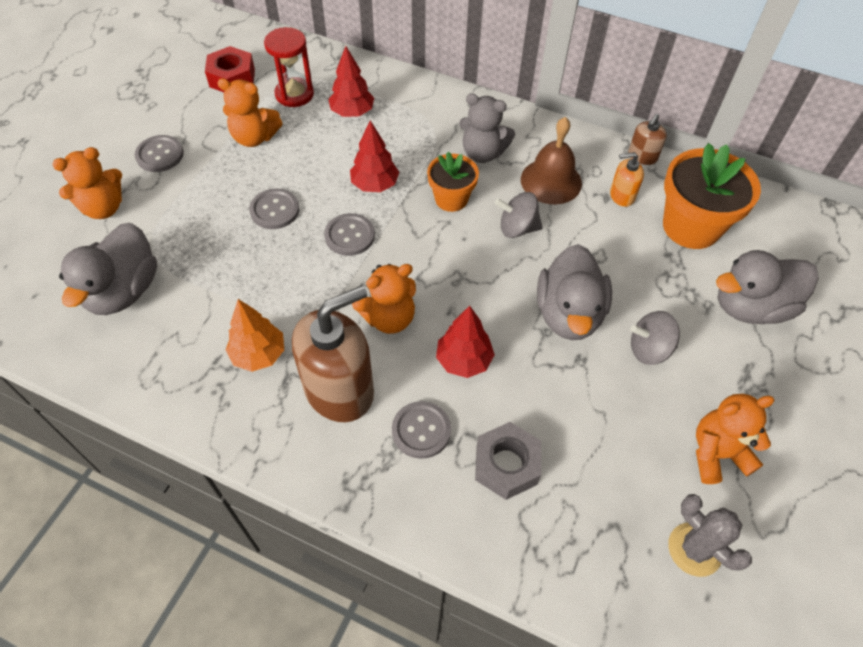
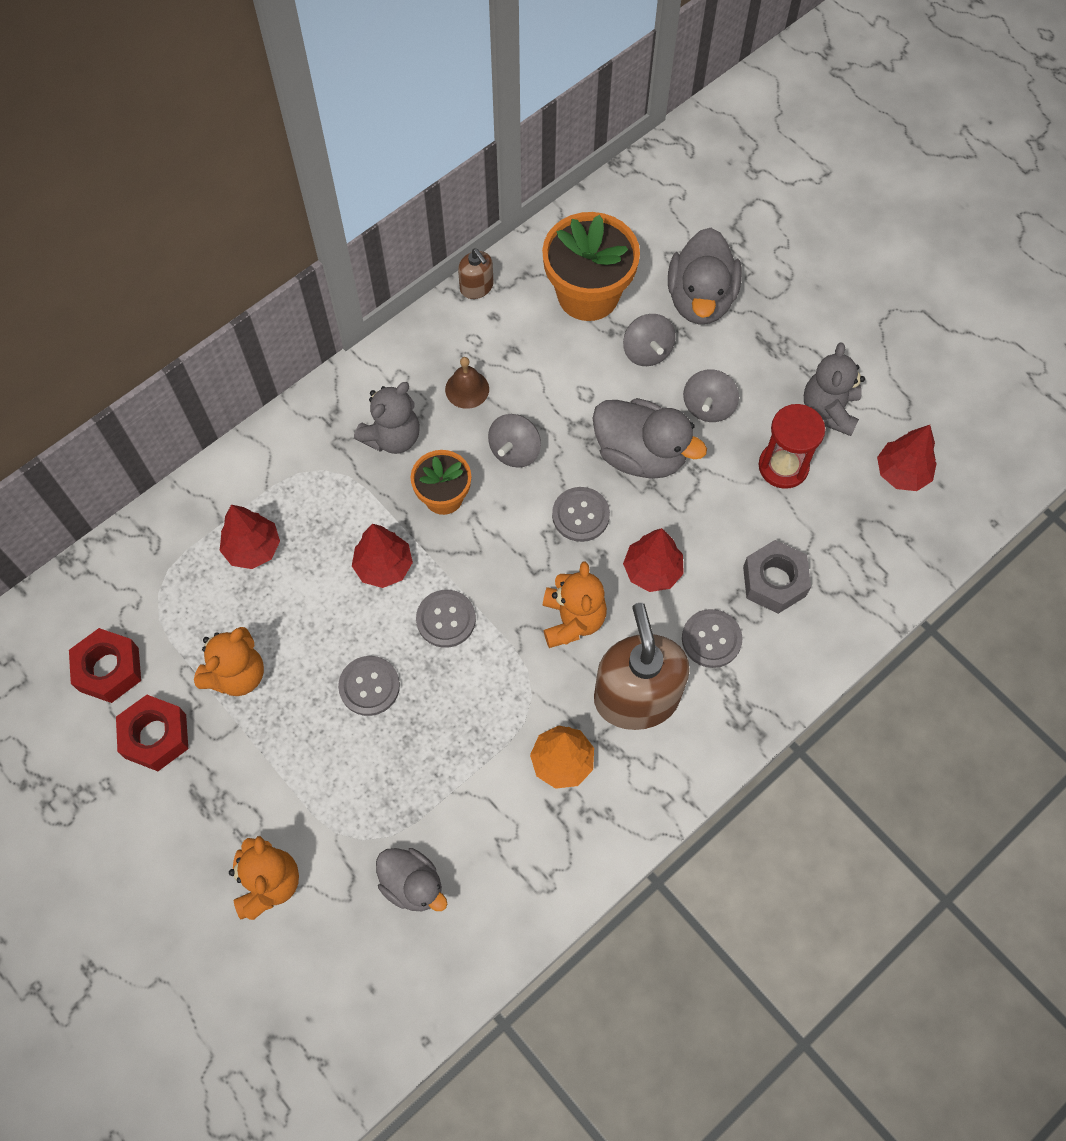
camera: 65 degrees left, 10 degrees up
grey duck [59,223,157,315] -> grey duck [376,848,447,911], size x0.64
grey button [135,135,184,172] -> grey button moved to [552,487,610,542]
red hourglass [264,27,314,107] -> red hourglass moved to [759,404,826,489]
brown bell [521,117,582,204] -> brown bell [445,357,489,409], size x0.61
orange soap dispenser [610,152,644,207] -> none
grey cactus [668,494,752,577] -> red tree [877,425,937,491]
orange teddy bear [696,394,775,484] -> grey teddy bear [804,342,865,436]
none -> red nut [116,695,188,771]
none -> grey spinning top [623,314,676,366]

